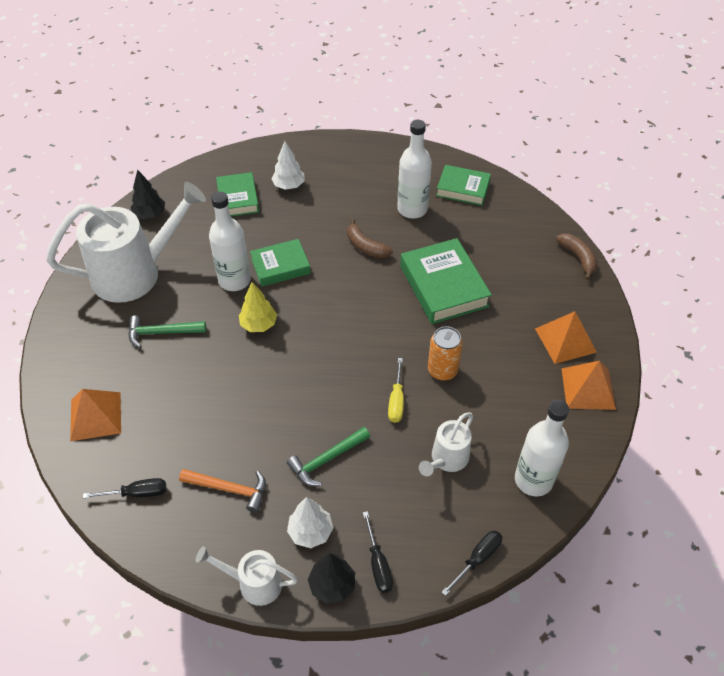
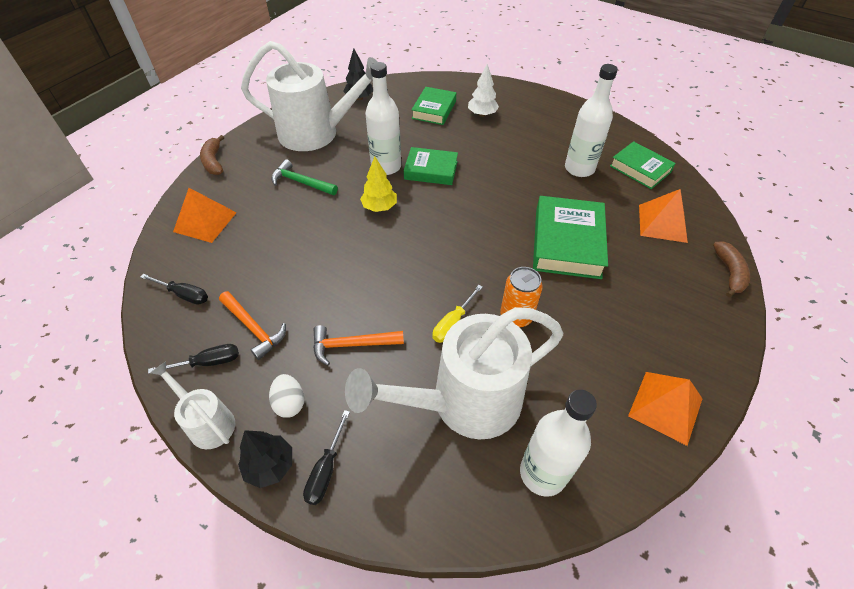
camera: 30 degrees right, 0 degrees up
green hammer [287,427,370,486] -> orange hammer [313,325,404,365]
white tree [287,497,333,548] -> white egg [269,374,304,418]
brown banana [347,219,393,258] -> brown banana moved to [200,135,224,175]
white watering can [419,412,473,476] -> white watering can [345,307,563,439], size x2.05
black screwdriver [441,531,502,596] -> black screwdriver moved to [148,344,239,374]
orange pyramid [535,311,597,364] -> orange pyramid moved to [639,189,688,243]

